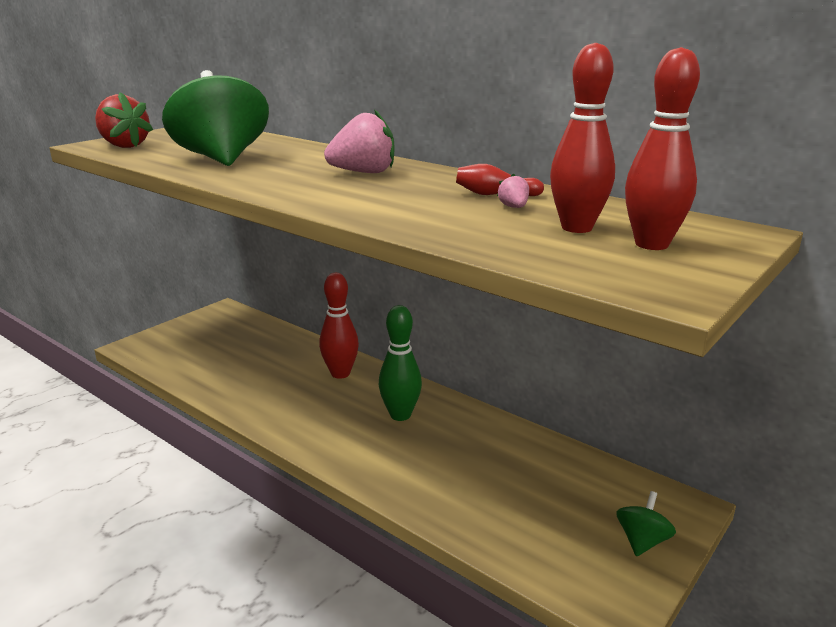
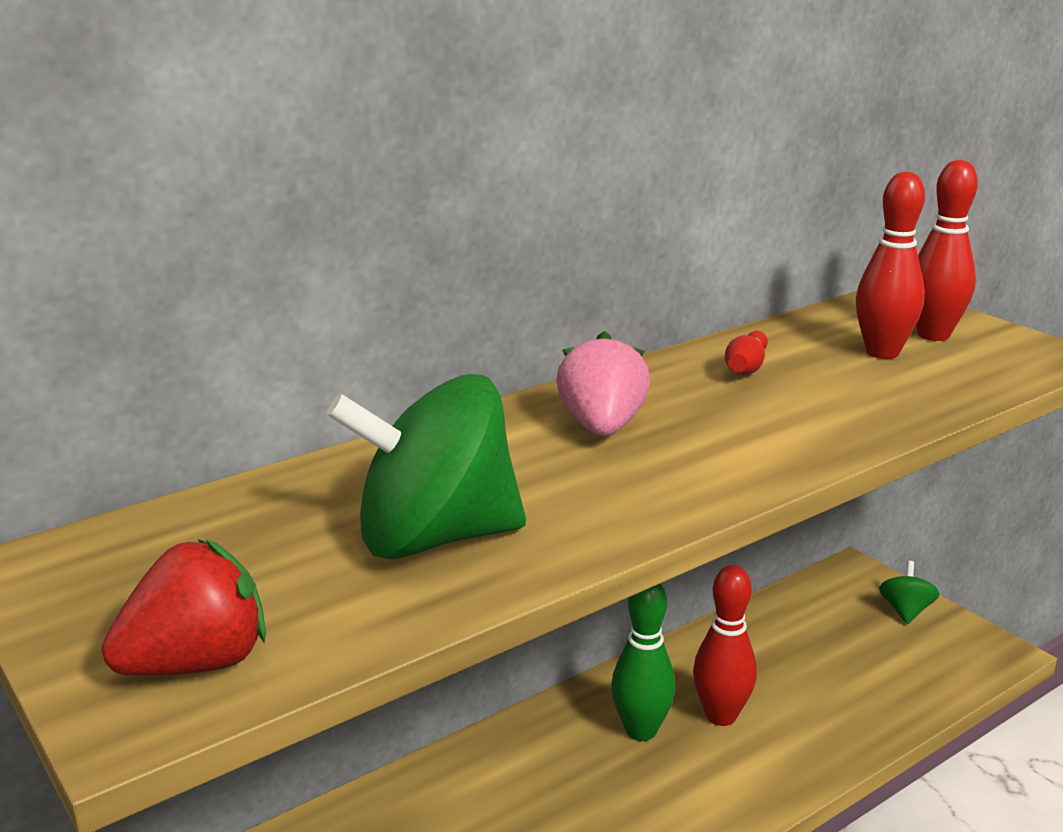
camera: 75 degrees left, 0 degrees up
red bowling pin [319,273,359,379] -> red bowling pin moved to [693,565,757,726]
pink strawberry [497,174,529,208] -> none
green spinning top [616,491,676,556] -> green spinning top turned 60 degrees clockwise [879,561,940,624]

